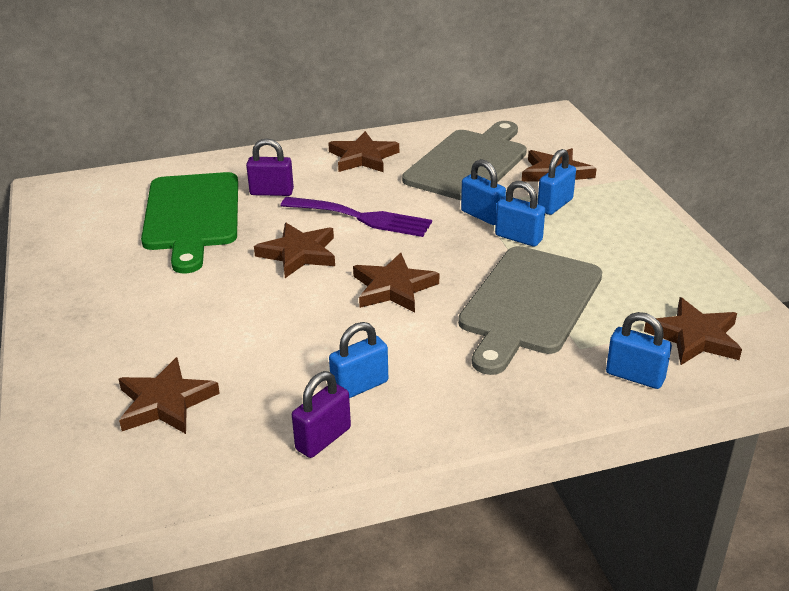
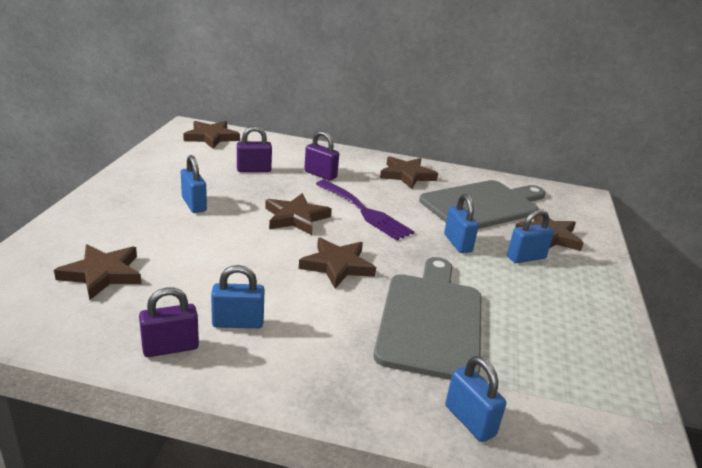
camera: 25 degrees right, 5 degrees down
green cutting board [141,172,238,273] -> purple padlock [237,126,272,172]
grey cutting board [458,246,602,375] -> grey cutting board turned 135 degrees clockwise [374,257,481,380]
blue padlock [495,181,545,247] -> blue padlock moved to [181,155,207,213]
brown star [644,297,742,365] -> brown star moved to [183,121,240,149]

